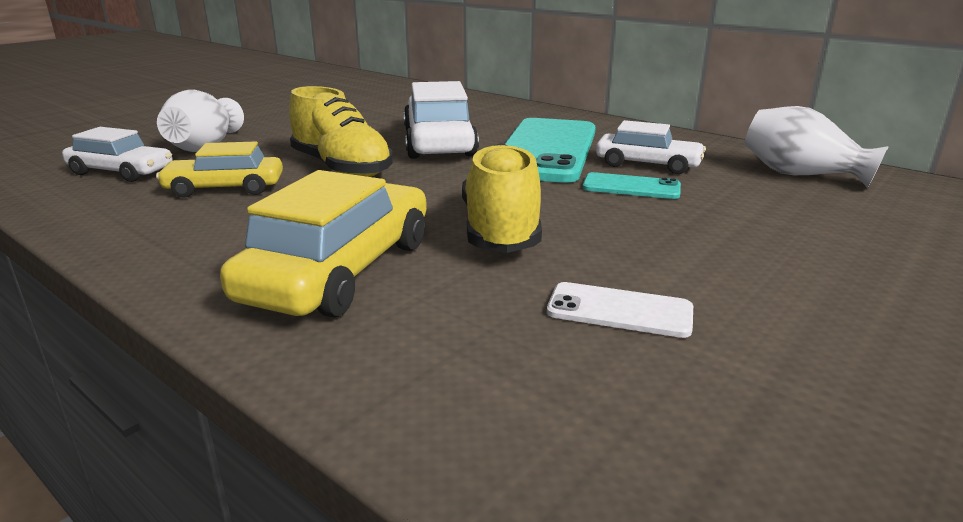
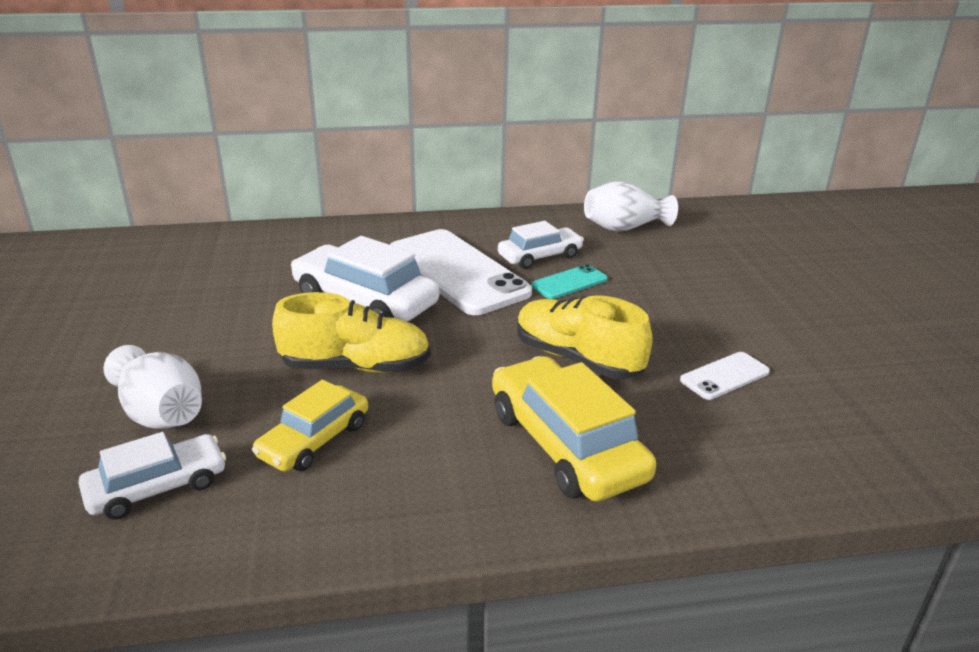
camera: 50 degrees left, 5 degrees up
turquoise phone [505,118,596,183] -> white phone [390,229,532,315]

